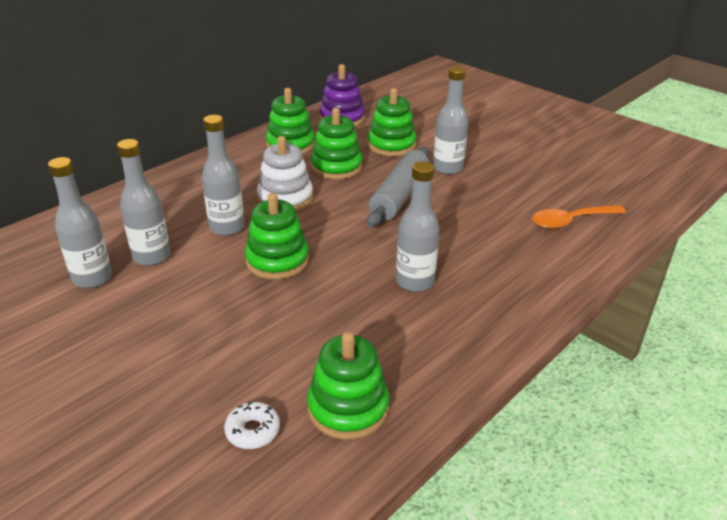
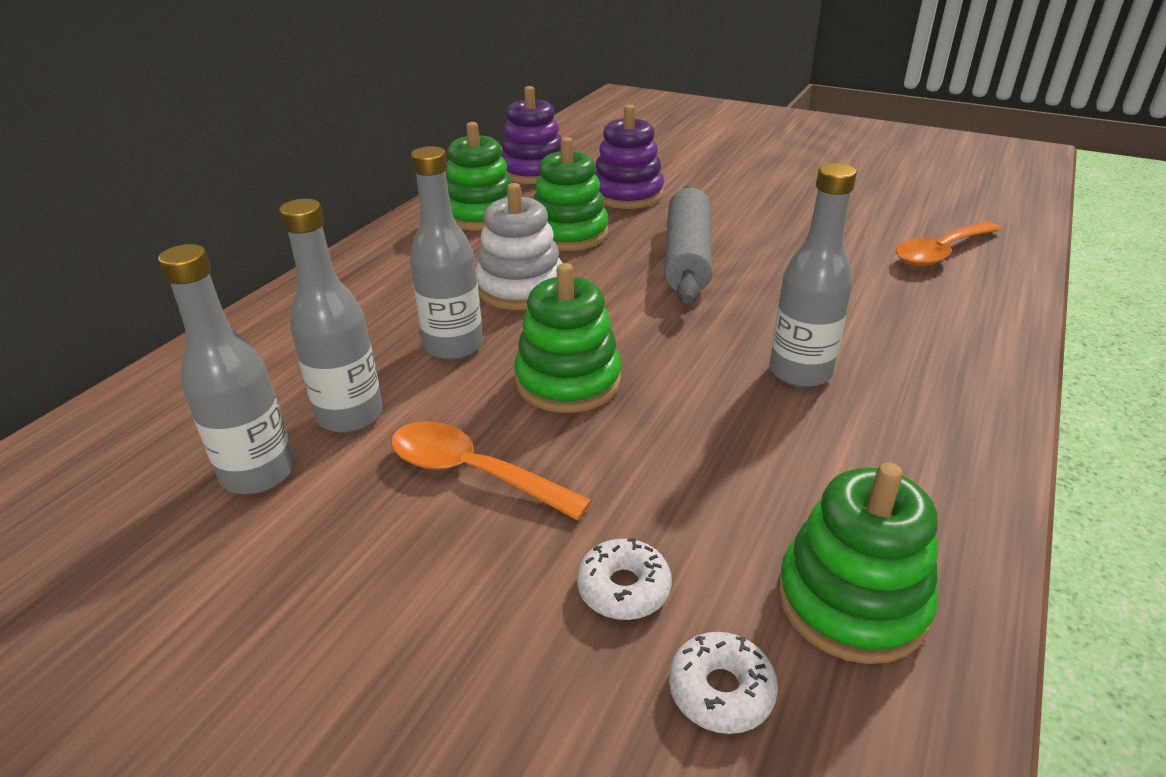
camera: 15 degrees left, 0 degrees up
green stacking toy [368,88,416,156] -> purple stacking toy [594,105,664,209]
grey bottle [433,66,468,175] -> none
none -> orange spoon [391,421,592,520]
none -> white donut [577,538,672,620]

